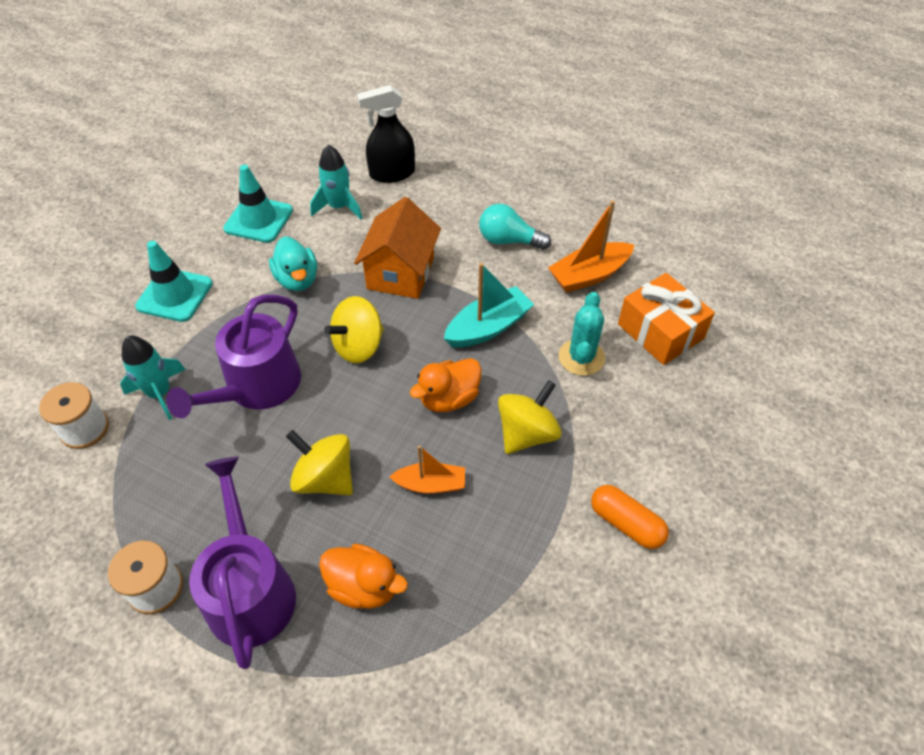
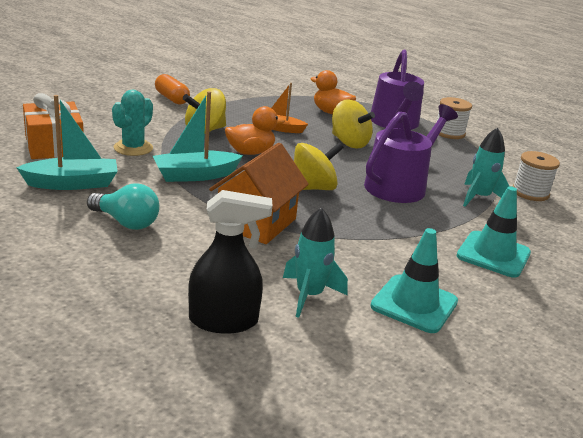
camera: 170 degrees left, 25 degrees down
turquoise duck [269,237,317,291] -> none
orange boat [548,200,634,293] -> turquoise boat [16,95,118,190]

